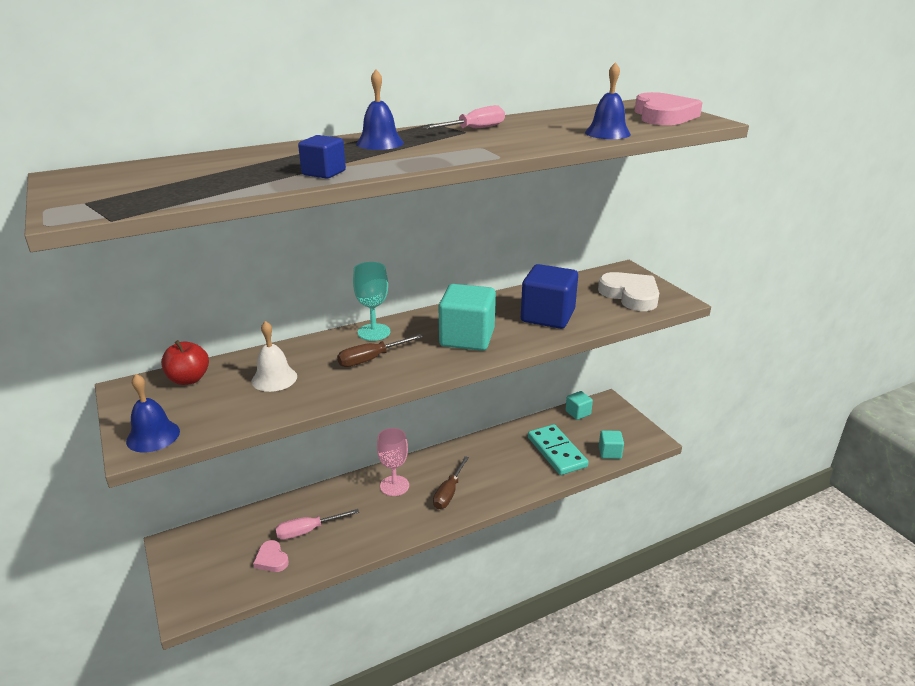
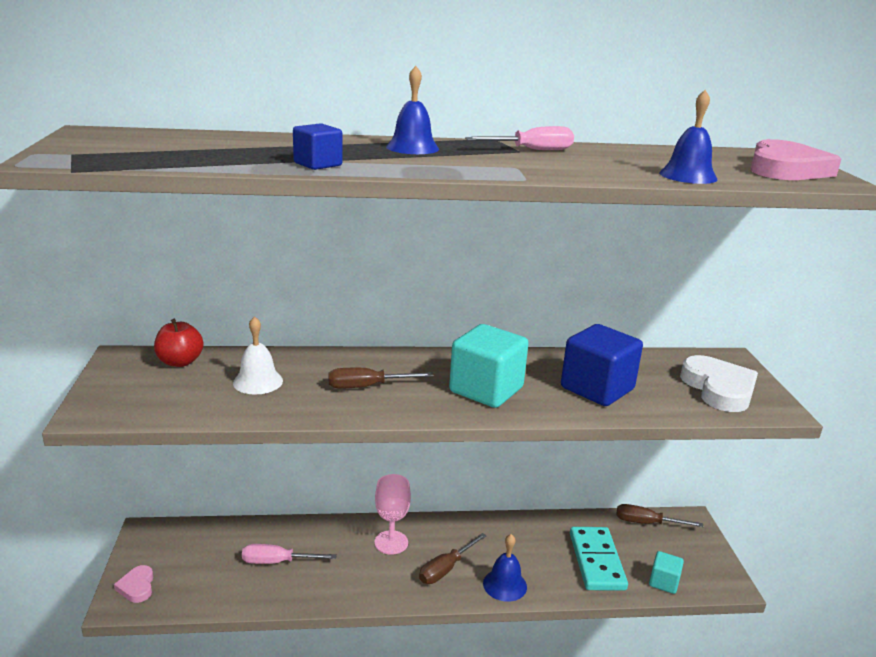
camera: 20 degrees right, 5 degrees down
blue bell [126,374,180,452] -> blue bell moved to [483,534,527,602]
pink heart [253,540,289,572] -> pink heart moved to [114,565,153,603]
turquoise goblet [353,262,390,341] -> none
turquoise cube [565,391,593,420] -> brown screwdriver [616,504,704,527]

